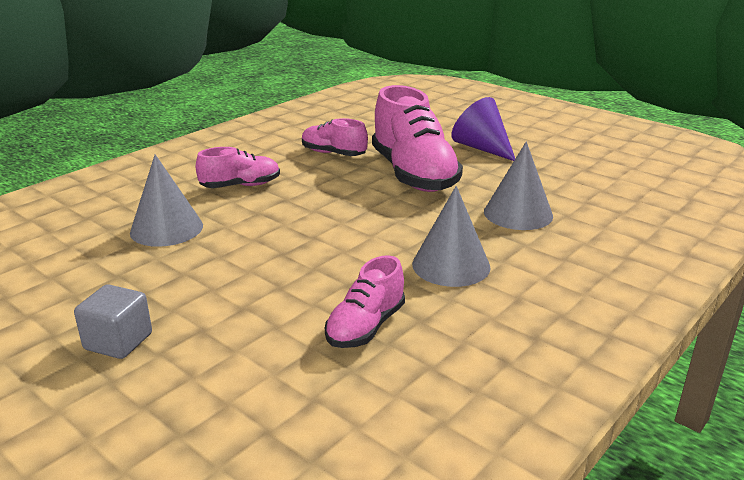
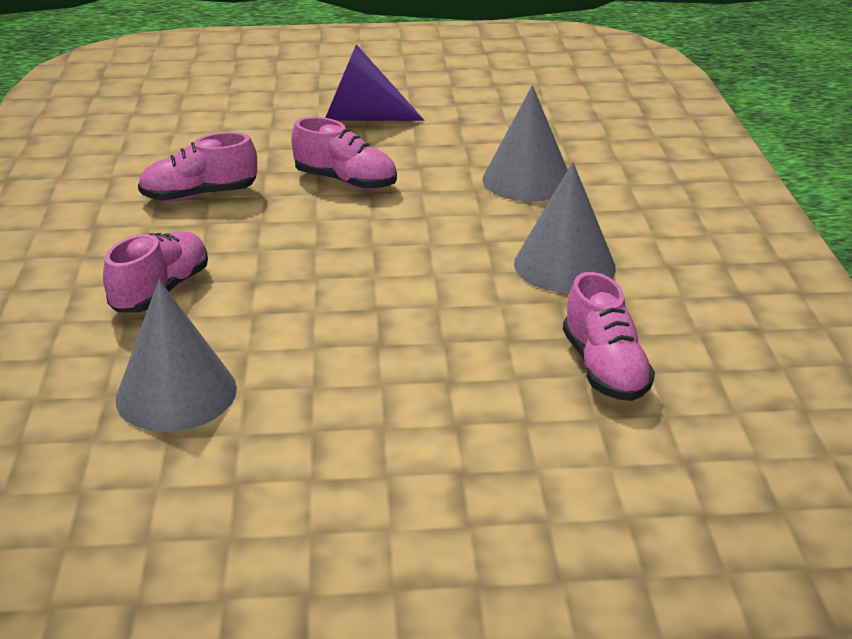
camera: 45 degrees left, 5 degrees up
grey cube [74,284,152,359] -> none
pink shoe [372,85,463,192] -> pink shoe [291,117,397,190], size x0.53

